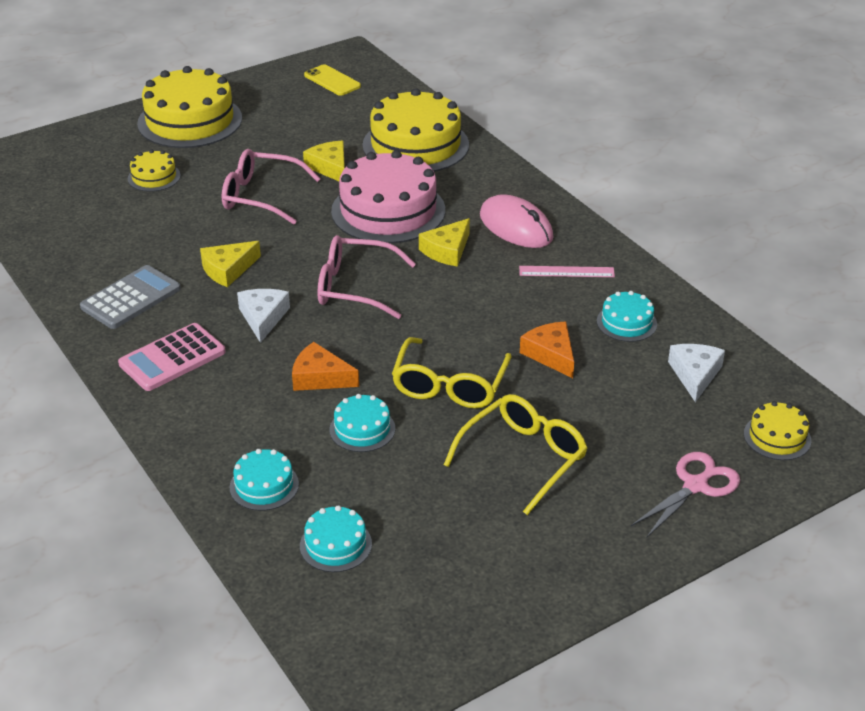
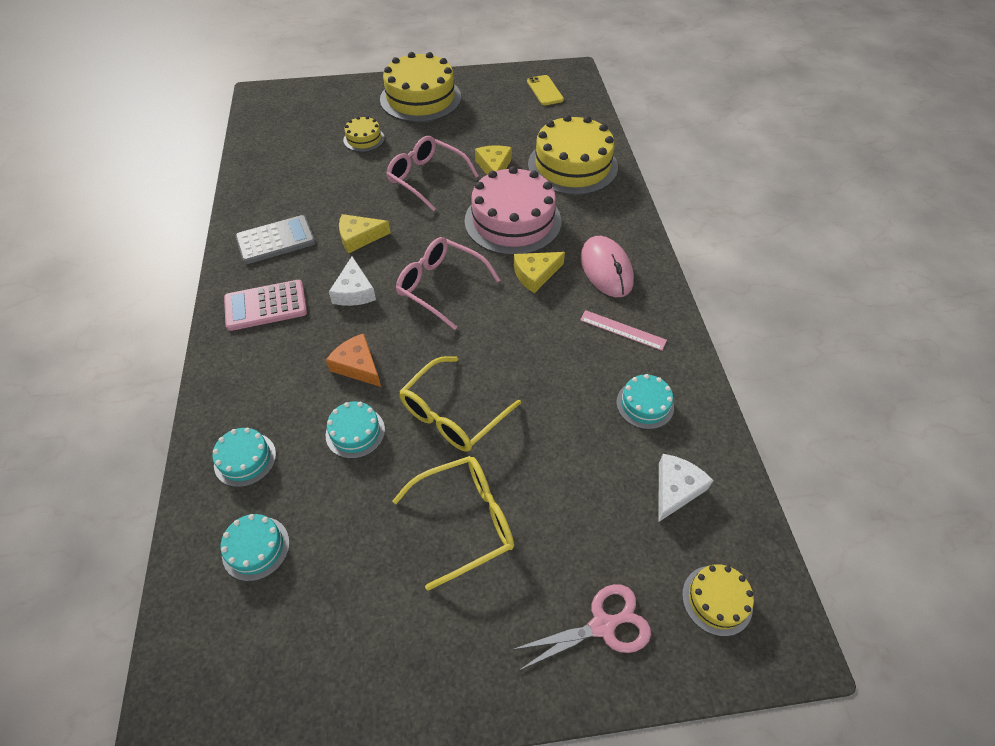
camera: 25 degrees right, 15 degrees up
white cheese [237,289,290,343] -> white cheese turned 150 degrees clockwise [329,256,376,306]
orange cheese [520,321,574,378] -> none

